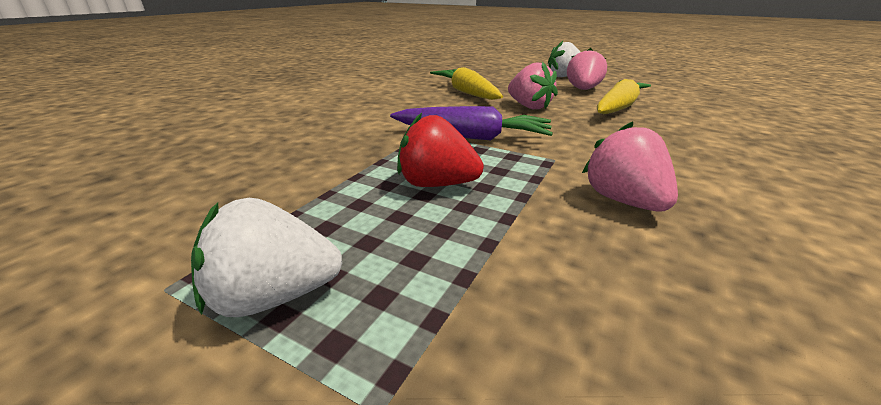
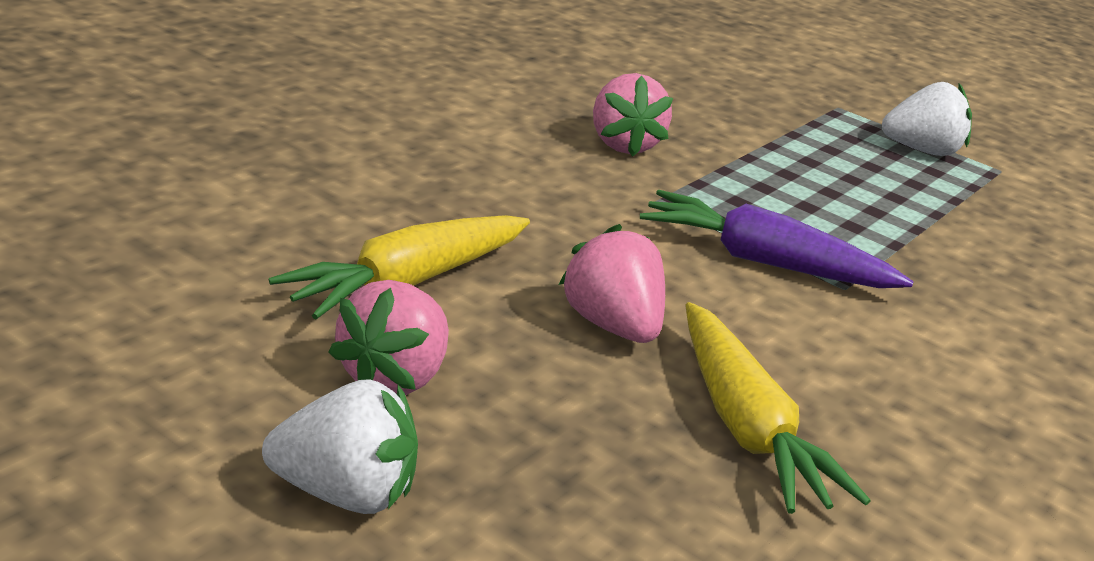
camera: 175 degrees left, 0 degrees up
red strawberry [397,113,484,187] -> none

